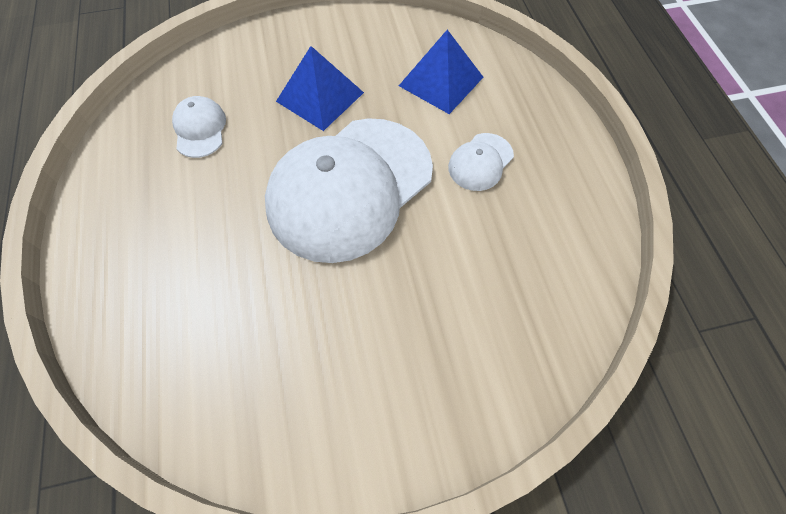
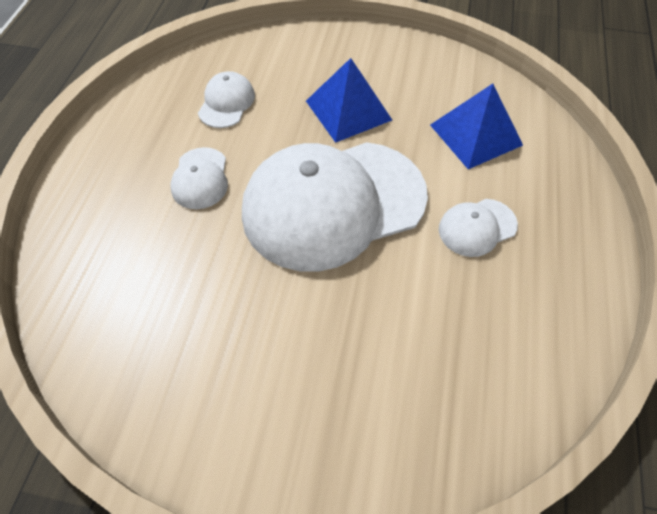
camera: 25 degrees right, 5 degrees down
none -> white cap [171,147,228,209]

